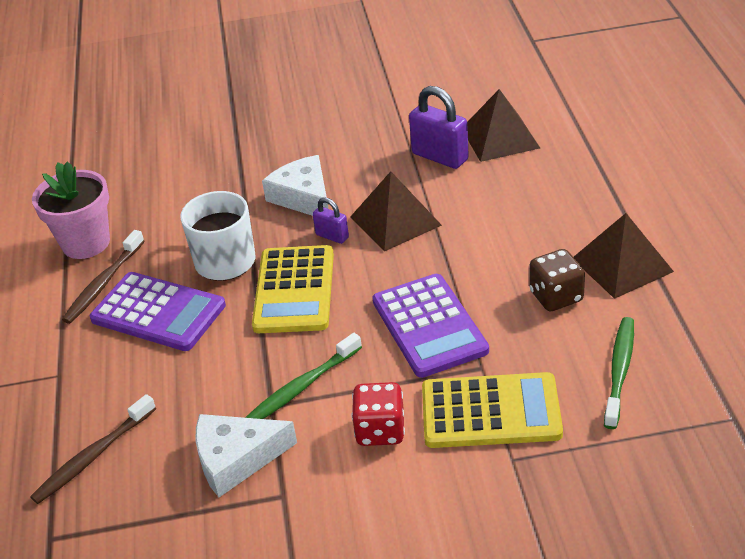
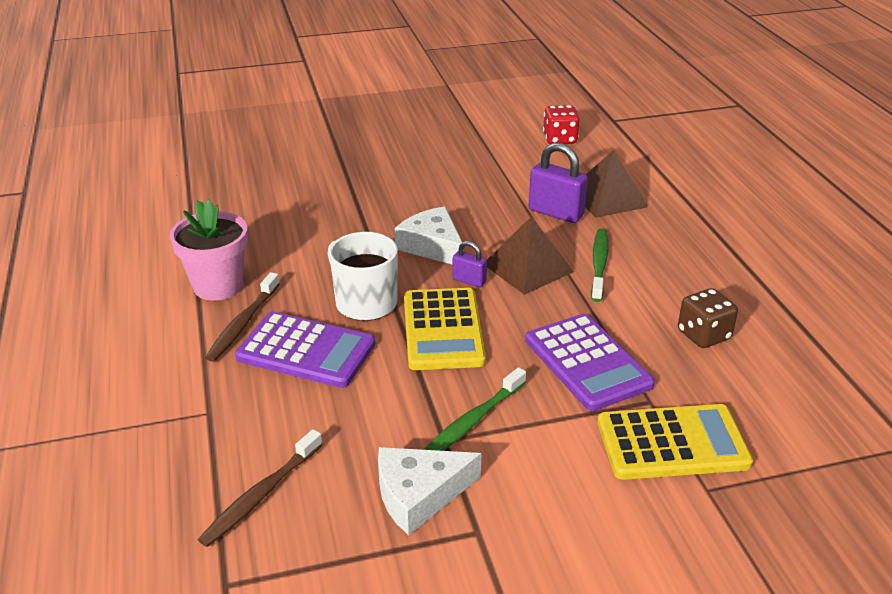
camera: 10 degrees left, 5 degrees down
red dice [351,382,405,446] -> red dice moved to [543,105,580,144]
brown pyramid [574,213,674,299] -> none
green toothbrush [604,317,634,429] -> green toothbrush moved to [591,228,609,302]

